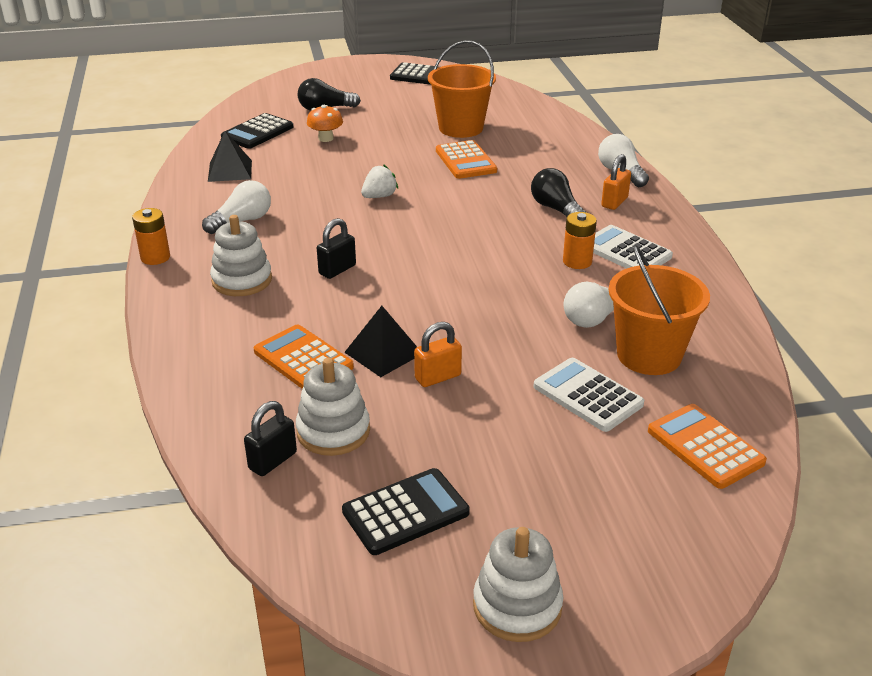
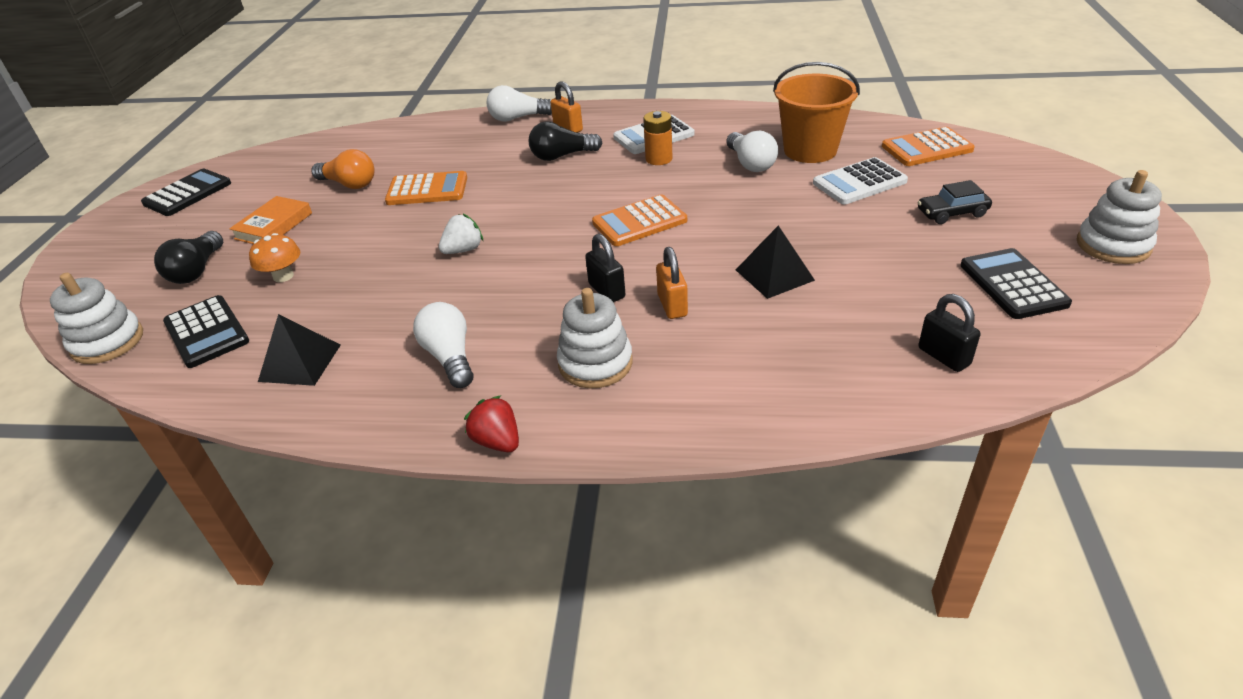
camera: 70 degrees left, 5 degrees up
orange battery [132,208,170,265] -> red strawberry [464,395,519,452]
orange calculator [254,324,354,389] -> orange calculator moved to [592,194,687,246]
white stacking toy [296,358,370,456] -> white stacking toy moved to [50,273,143,364]
white strawberry [361,164,398,198] -> white strawberry turned 75 degrees clockwise [439,213,483,254]
orange padlock [414,322,462,387] -> orange padlock moved to [656,247,688,319]
orange bucket [428,40,496,138] -> orange light bulb [311,149,375,189]
none -> orange book [229,196,312,244]
none -> black car [917,180,992,224]

